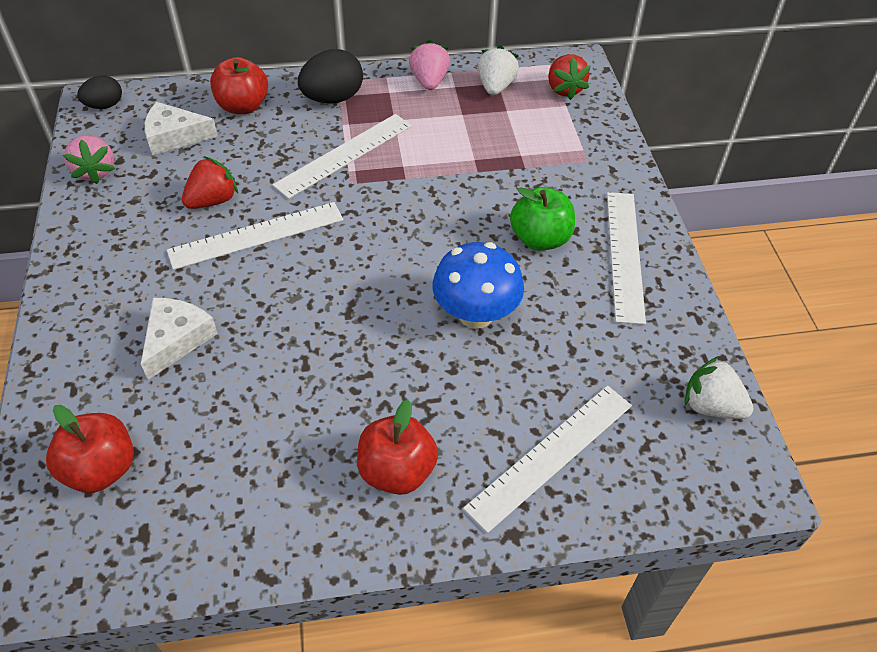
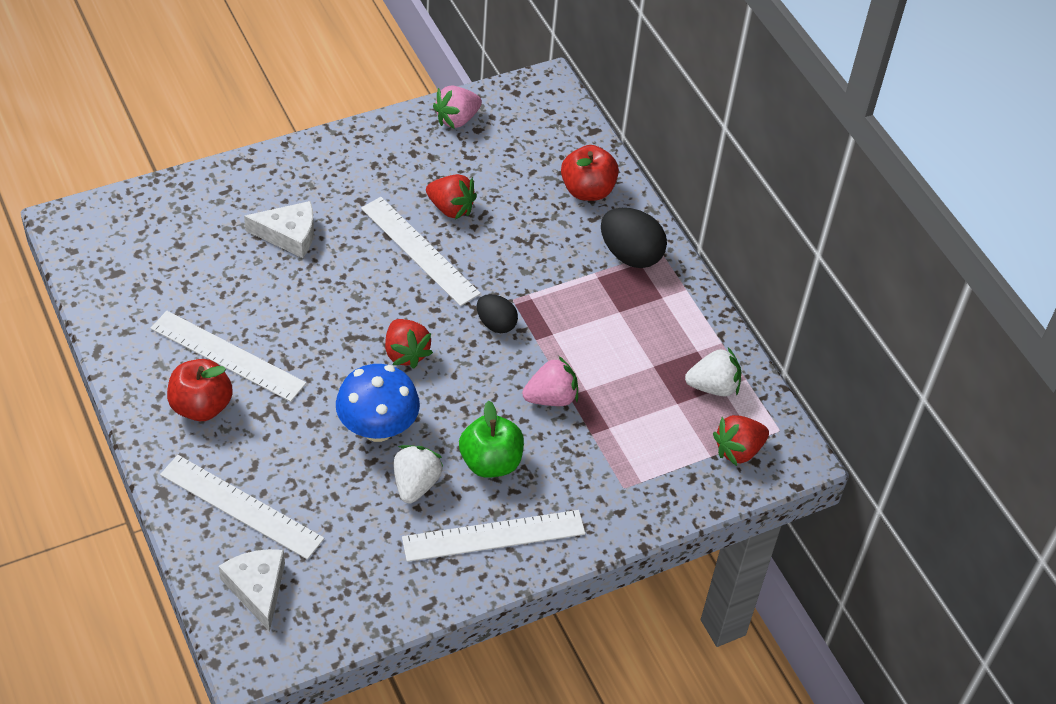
camera: 70 degrees right, 0 degrees up
red apple [46,405,134,493] -> none
black egg [77,75,122,109] -> black egg moved to [477,294,518,333]
white cheese [144,102,218,155] -> white cheese moved to [219,549,285,632]
white ruler [272,114,412,199] -> white ruler moved to [150,311,306,402]
pink strawberry [409,40,450,90] -> pink strawberry moved to [522,356,578,406]
white strawberry [685,356,753,419] -> white strawberry moved to [393,445,443,503]
none -> red strawberry [385,319,433,369]

